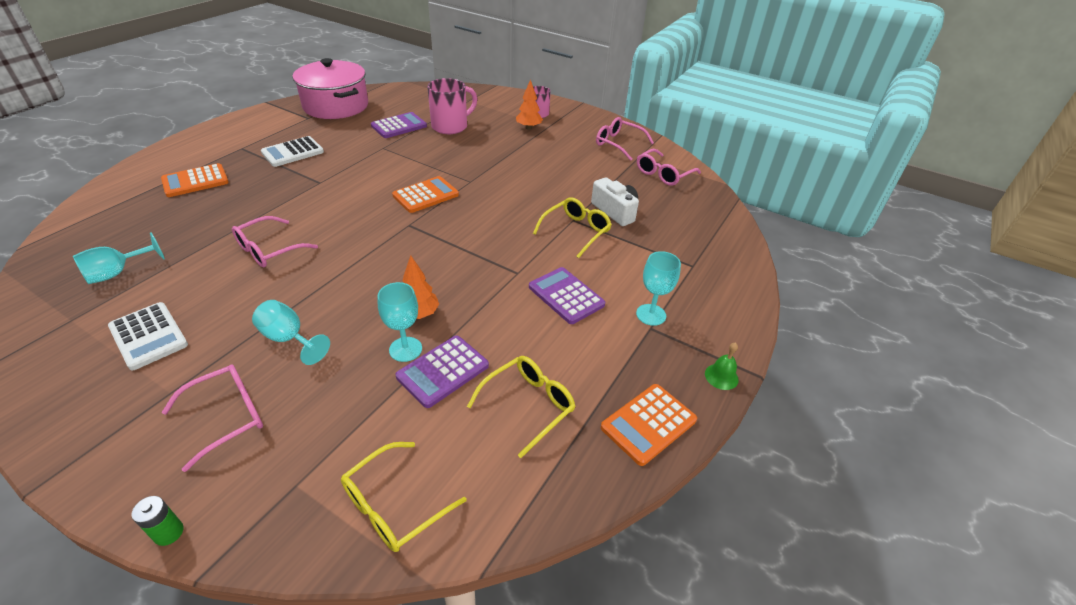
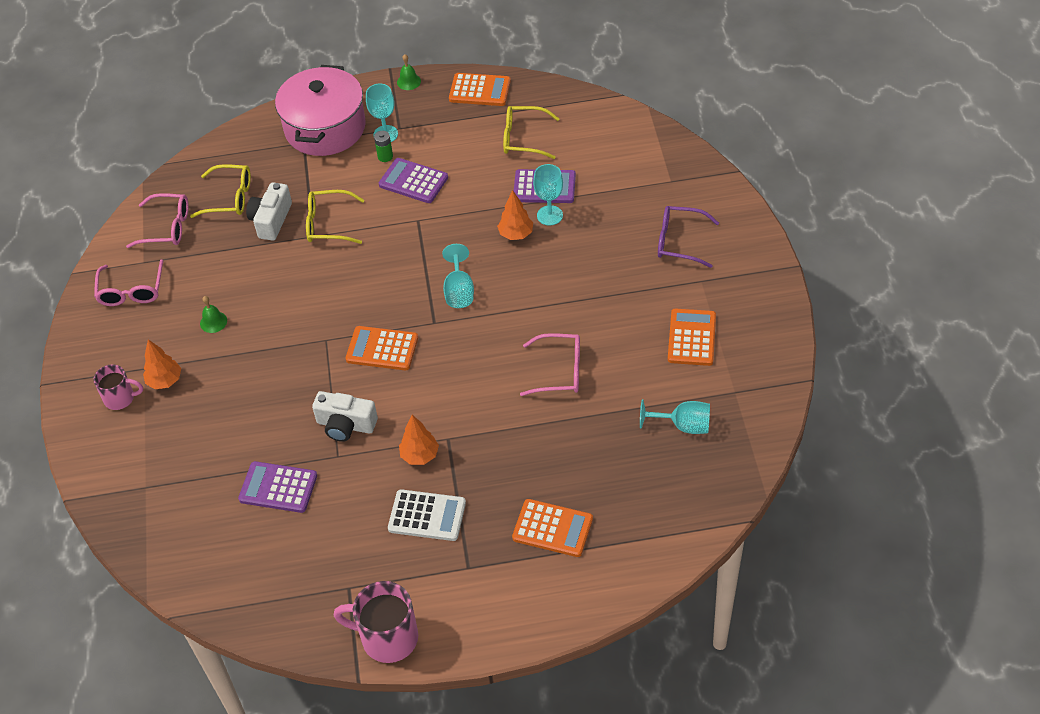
camera: 125 degrees left, 10 degrees up
white calculator [108,302,188,370] -> orange calculator [668,309,716,366]
green battery [131,496,184,546] -> green battery moved to [374,131,393,162]
pink glasses [162,364,263,472] -> purple glasses [658,206,719,268]
turquoise goblet [252,300,330,365] -> turquoise goblet moved to [442,244,474,308]
pink pot [293,58,368,119] -> pink pot moved to [275,65,366,156]
yellow glasses [341,442,467,552] -> yellow glasses moved to [190,164,251,218]
pink mug [427,78,477,134] -> pink mug moved to [333,581,418,663]
purple calculator [529,267,605,324] -> purple calculator turned 105 degrees clockwise [379,158,448,203]
none -> green bell [200,296,227,333]
none -> white camera [312,391,378,442]
none -> orange tree [399,415,439,465]

